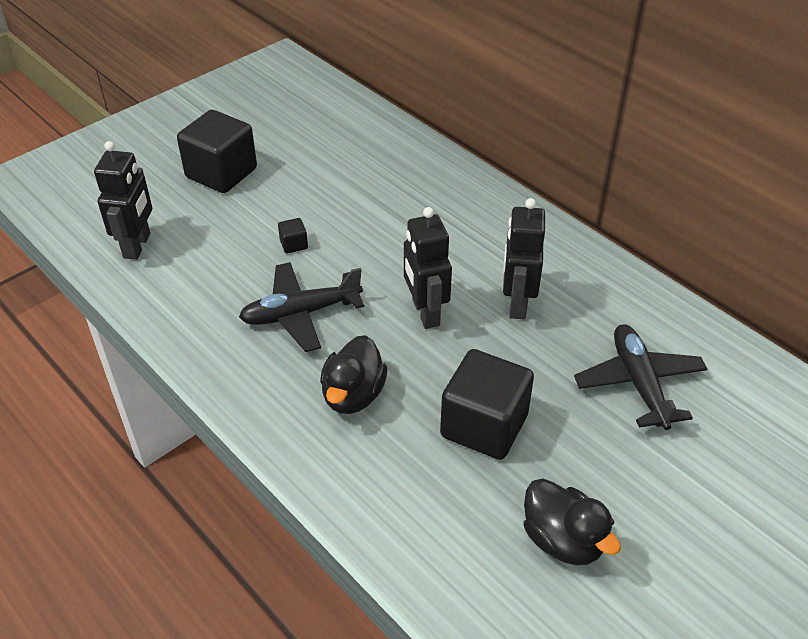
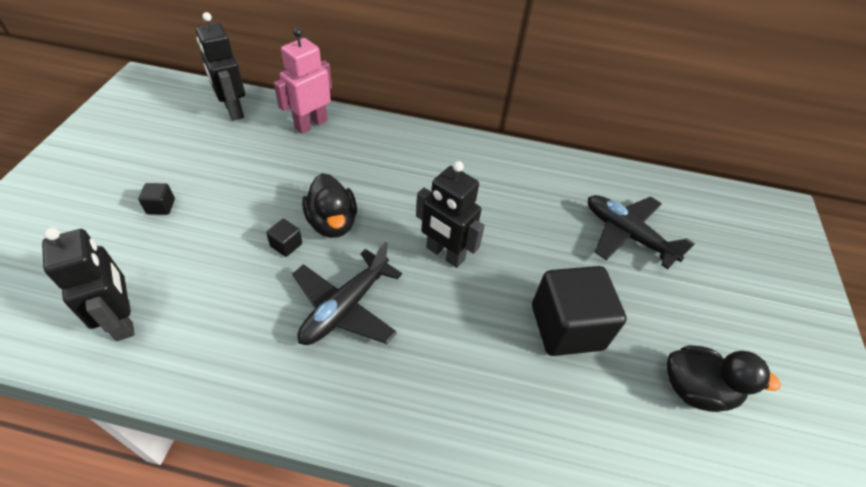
camera: 40 degrees left, 5 degrees up
black cube [177,110,257,193] -> black cube [138,183,175,215], size x0.41
black duck [320,335,387,414] -> black duck moved to [302,173,357,238]
black robot [503,198,545,319] -> black robot moved to [196,12,245,121]
none -> pink robot [274,28,332,134]

